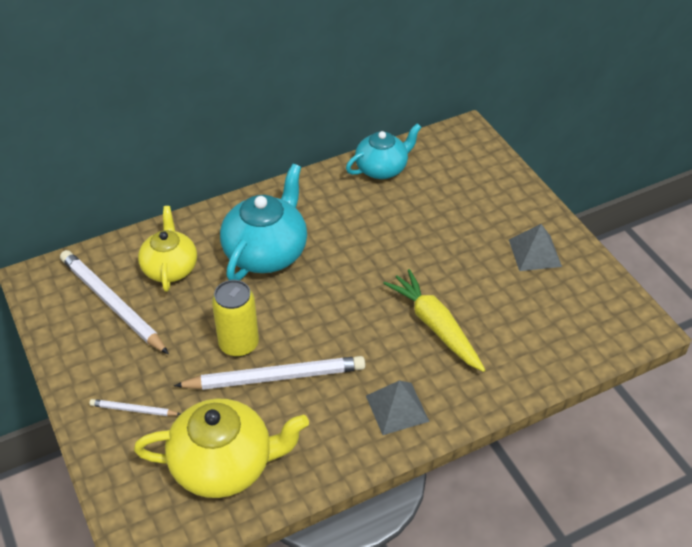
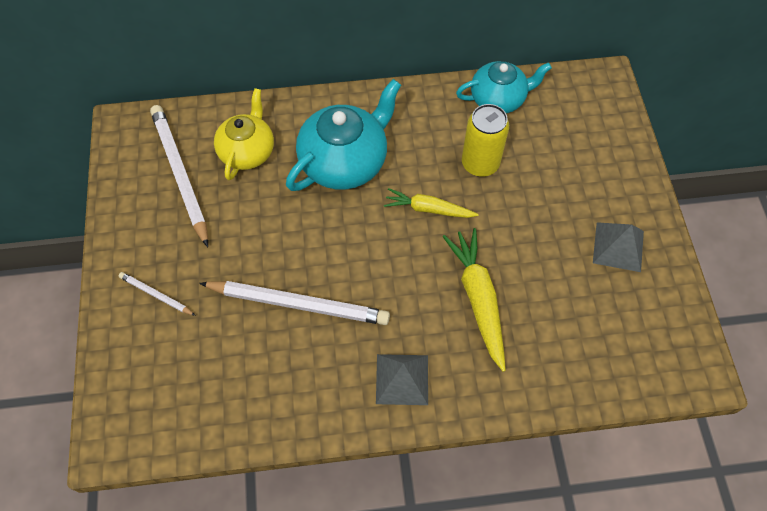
camera: 20 degrees right, 15 degrees up
yellow teapot [134,399,309,498] -> none
yellow can [212,280,259,357] -> yellow can moved to [462,104,509,177]
none -> yellow carrot [384,188,478,218]

